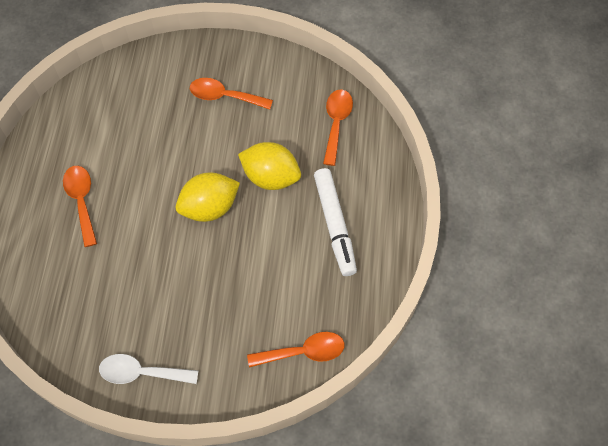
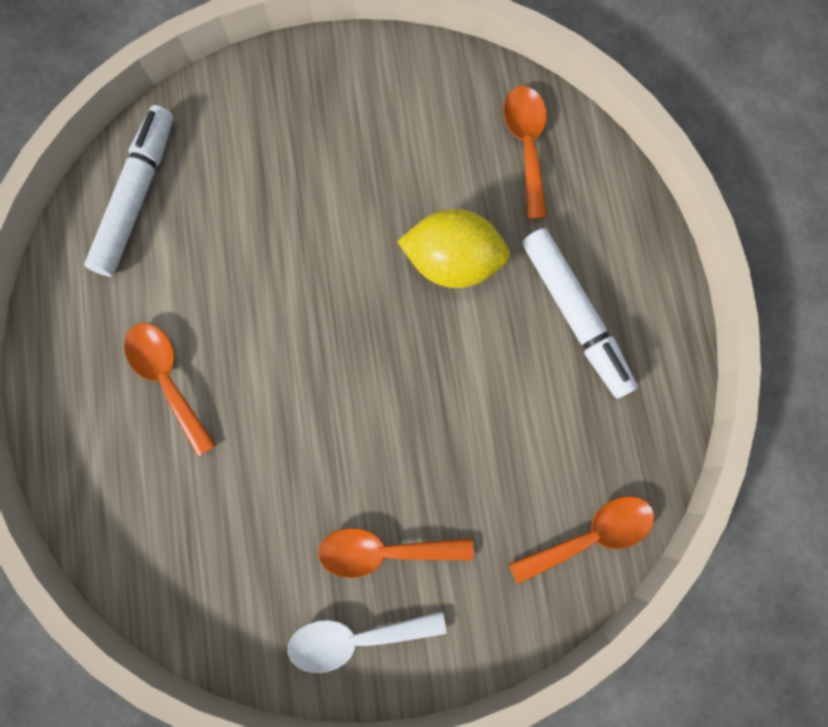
camera: 15 degrees left, 15 degrees up
yellow lemon [176,172,240,222] -> none
orange spoon [190,78,273,110] -> orange spoon moved to [318,528,474,578]
none -> white marker [84,105,173,276]

